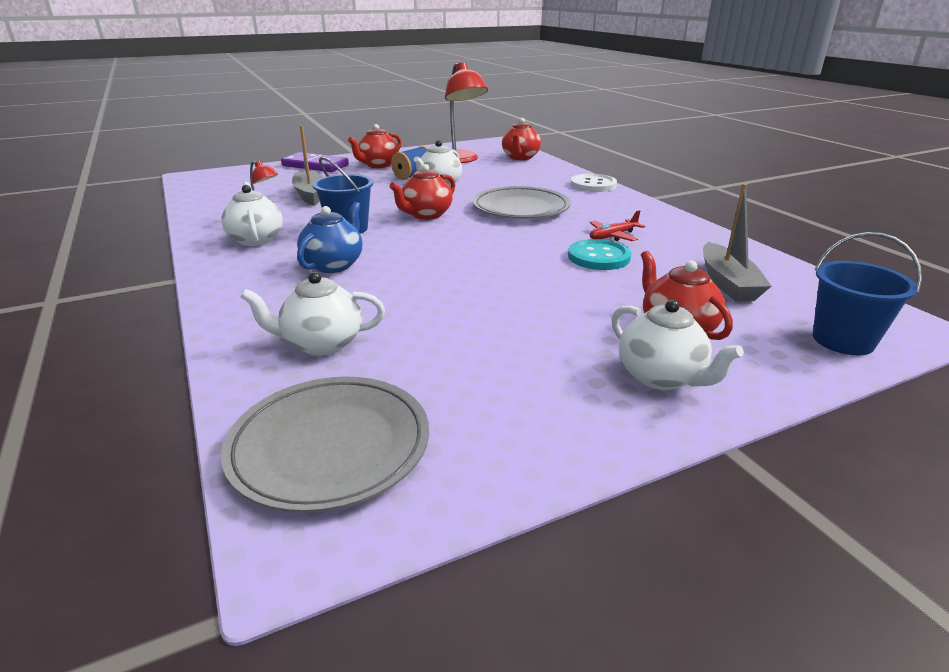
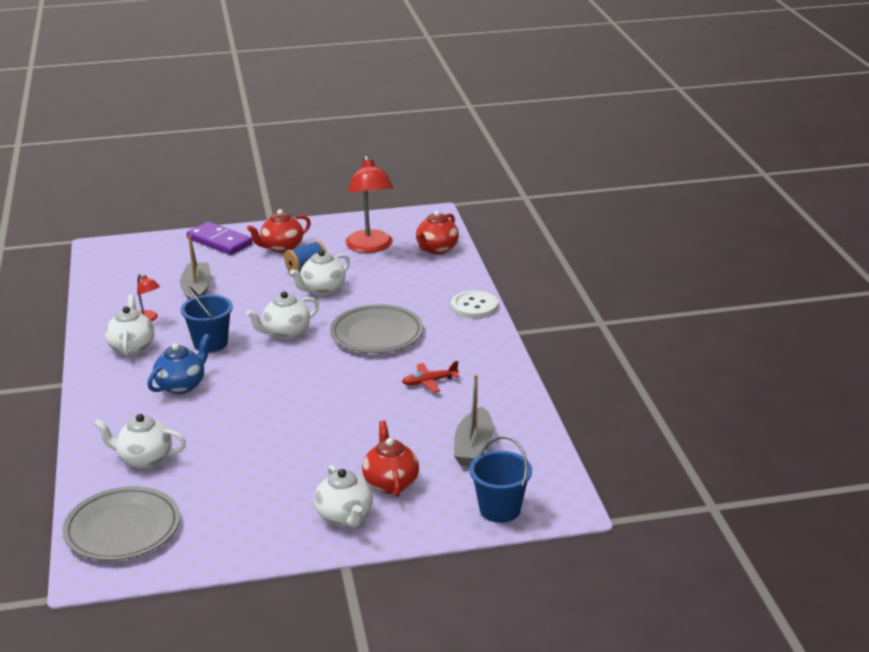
camera: 15 degrees right, 0 degrees up
red teapot [389,164,455,220] -> white teapot [246,291,319,340]
turquoise button [568,239,631,270] -> none

